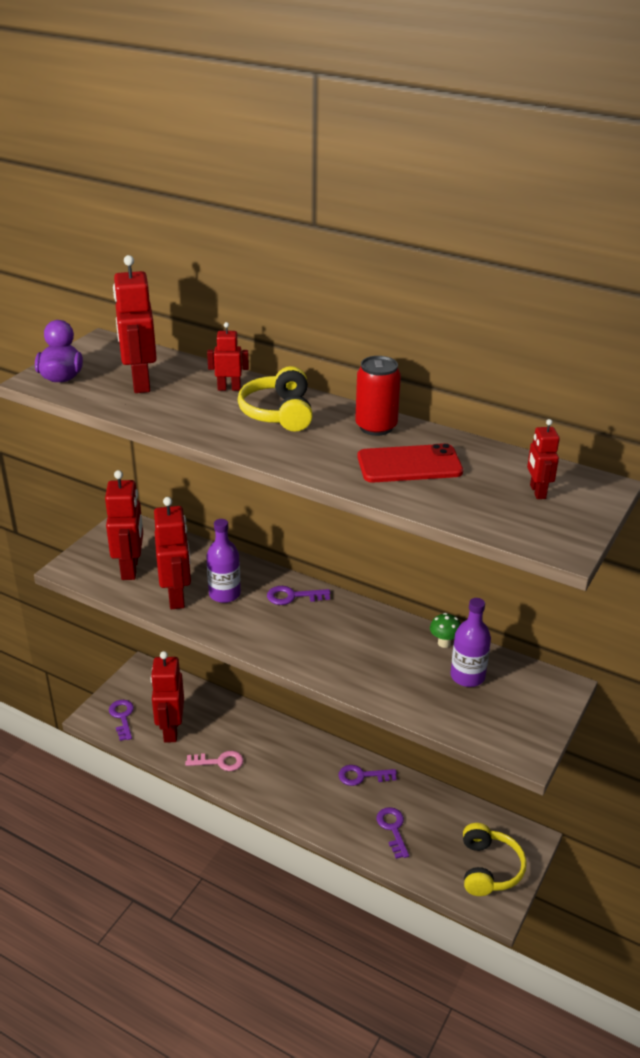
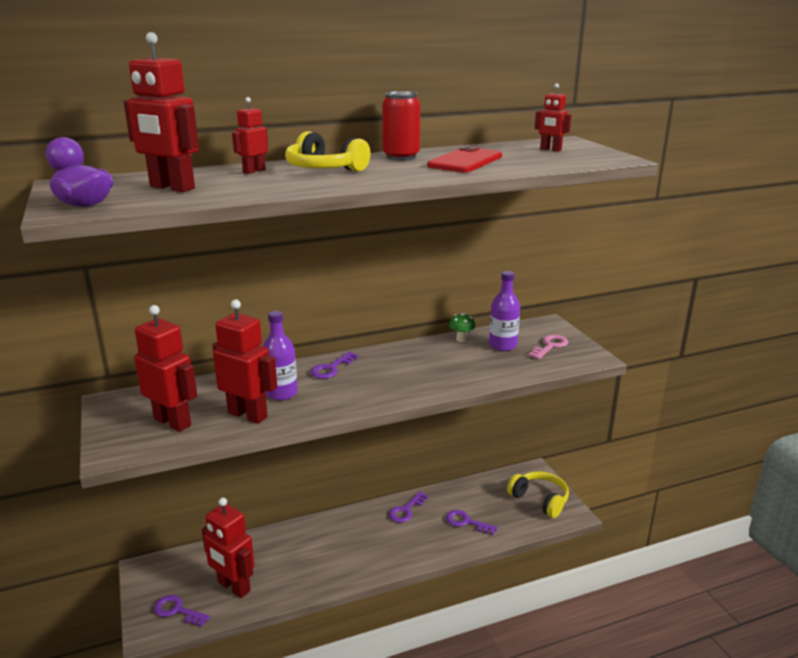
camera: 50 degrees left, 10 degrees down
pink key [185,751,244,771] -> pink key moved to [528,335,568,359]

